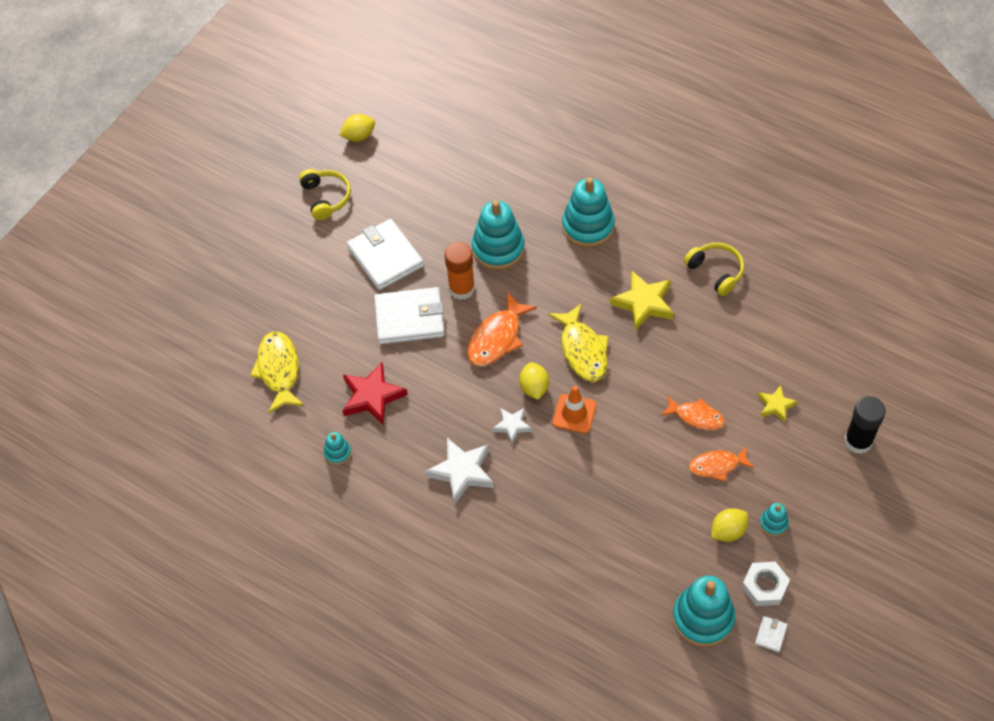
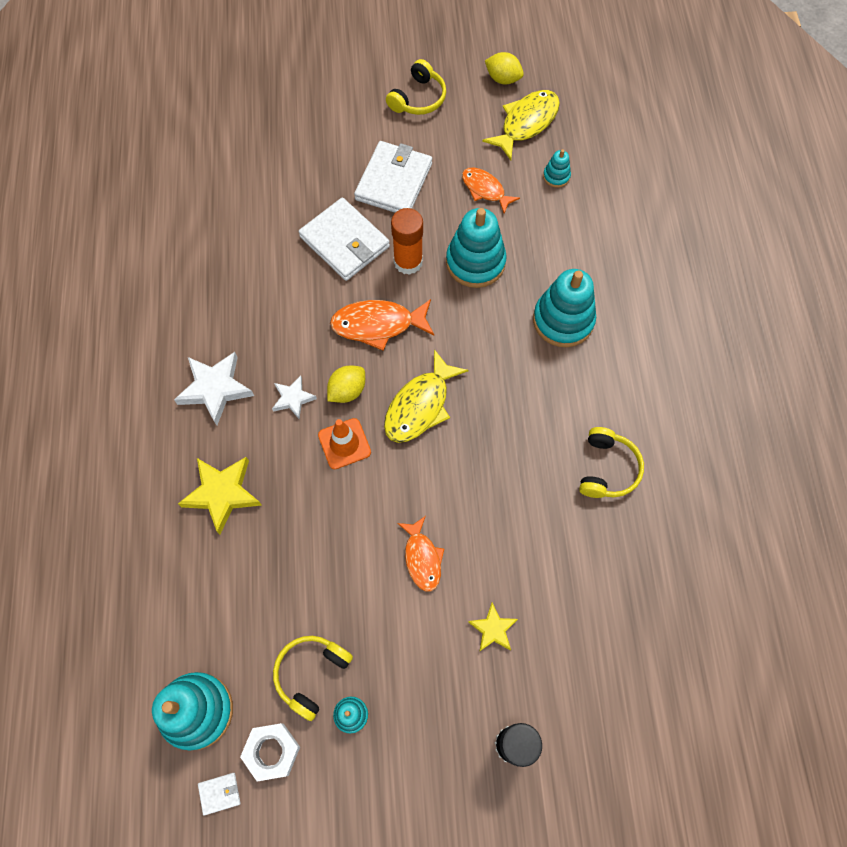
camera: 50 degrees right, 10 degrees up
yellow fish [250,331,304,413] -> yellow fish moved to [482,90,560,160]
turquoise stacking toy [324,432,351,465] -> turquoise stacking toy moved to [543,149,571,188]
red star [342,362,408,426] -> none
yellow star [610,271,674,331] -> yellow star moved to [178,457,262,535]
orange fish [689,446,754,481] -> orange fish moved to [462,167,520,213]
yellow lemon [711,508,748,542] -> yellow headphones [273,636,353,721]

